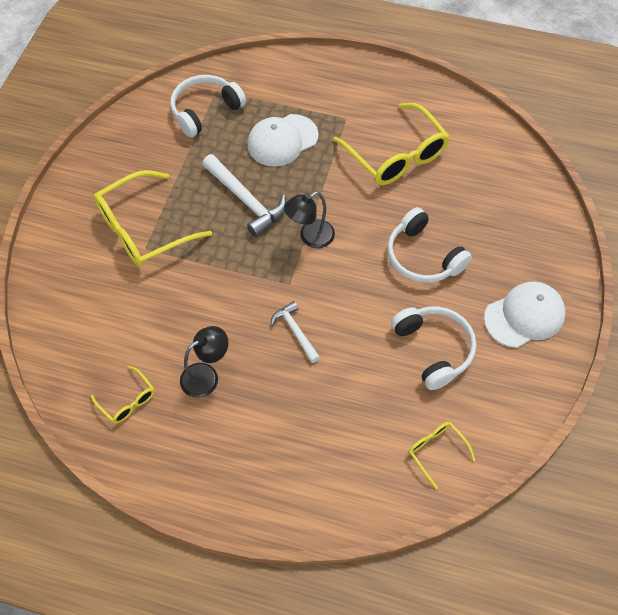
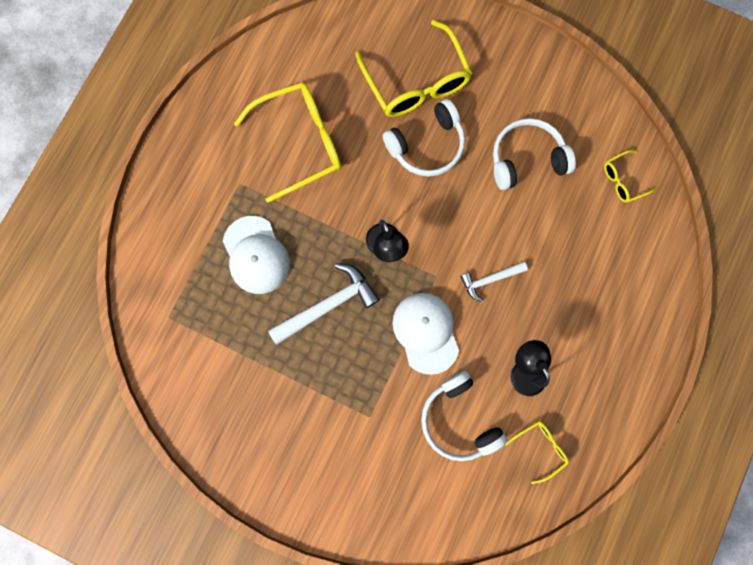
camera: 80 degrees left, 20 degrees up
yellow glasses [94,170,212,267] -> yellow glasses moved to [355,20,473,117]
white headphones [170,75,246,137] -> white headphones moved to [421,371,507,461]
white cap [484,281,566,348] -> white cap moved to [393,293,459,375]

